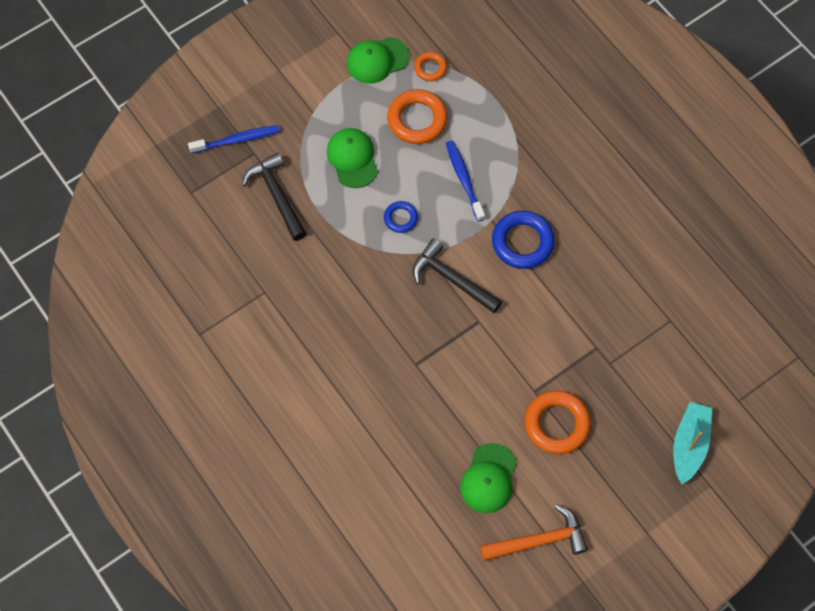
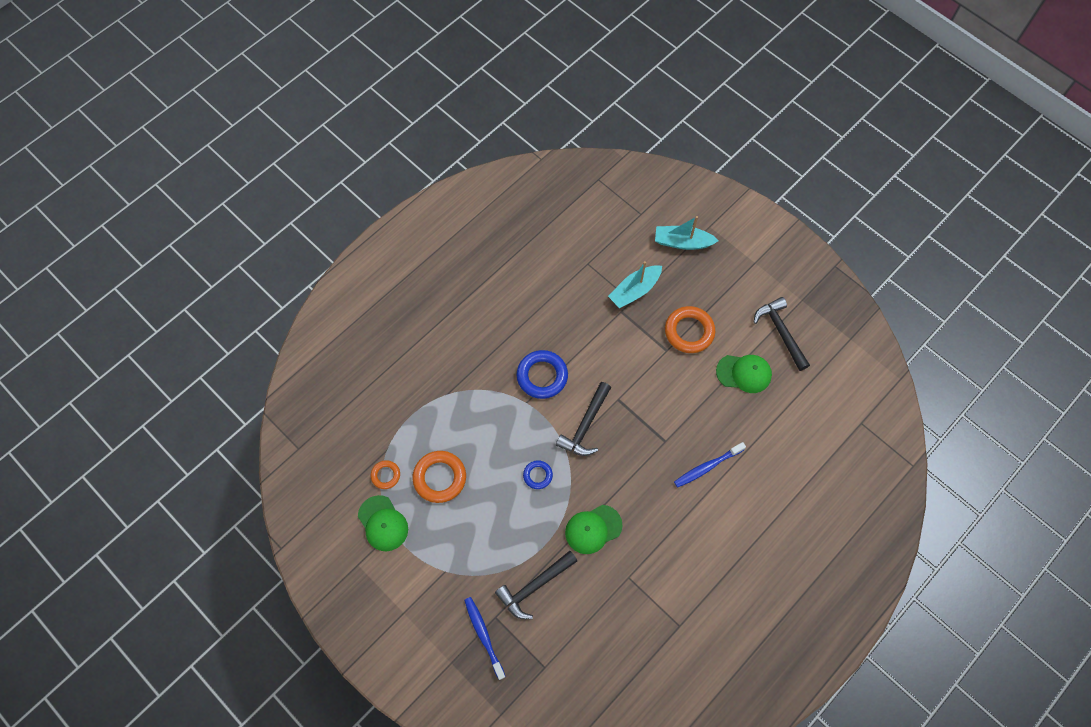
camera: 100 degrees left, 0 degrees up
green cap [327,128,378,188] -> green cap moved to [565,505,622,554]
blue toothbrush [446,141,485,222] -> blue toothbrush moved to [674,442,746,488]
orange hammer [480,504,588,561] -> black hammer [754,297,810,371]
none -> turquoise boat [608,261,662,308]

